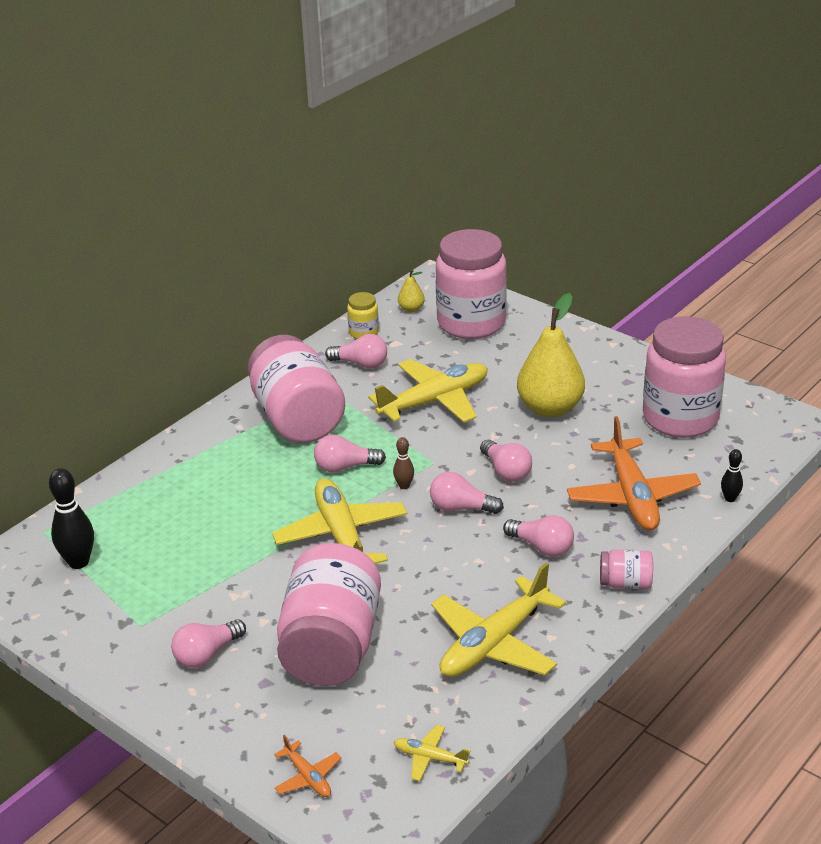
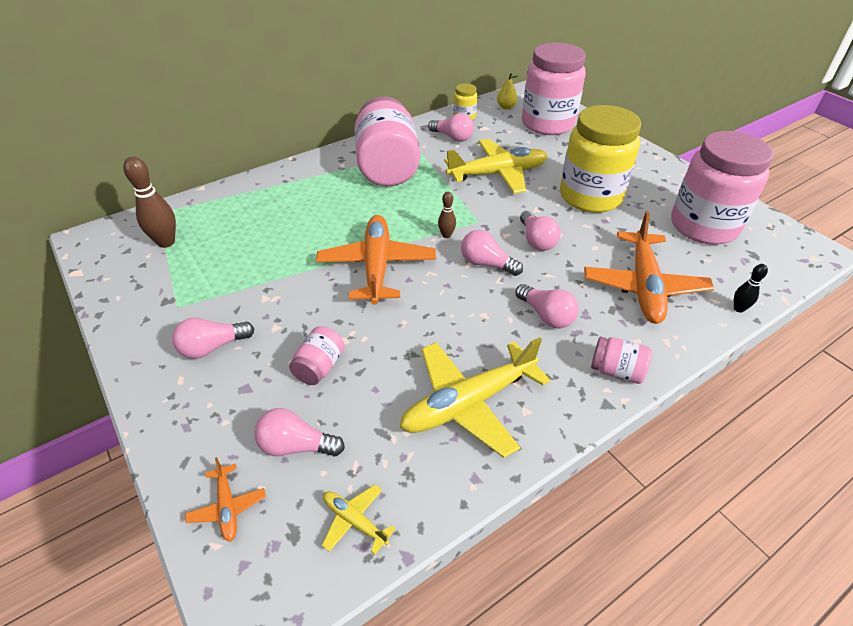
camera: 15 degrees right, 10 degrees up
black bowling pin [49,468,94,569] -> brown bowling pin [123,156,176,248]
yellow plane [272,478,408,564] -> orange plane [316,215,436,305]
pink jar [277,543,381,686] -> pink jar [289,326,345,385], size x0.44
pink light bulb [314,435,386,473] -> pink light bulb moved to [254,408,345,456]
yellow pear [517,293,585,417] -> yellow jar [560,105,641,213]

